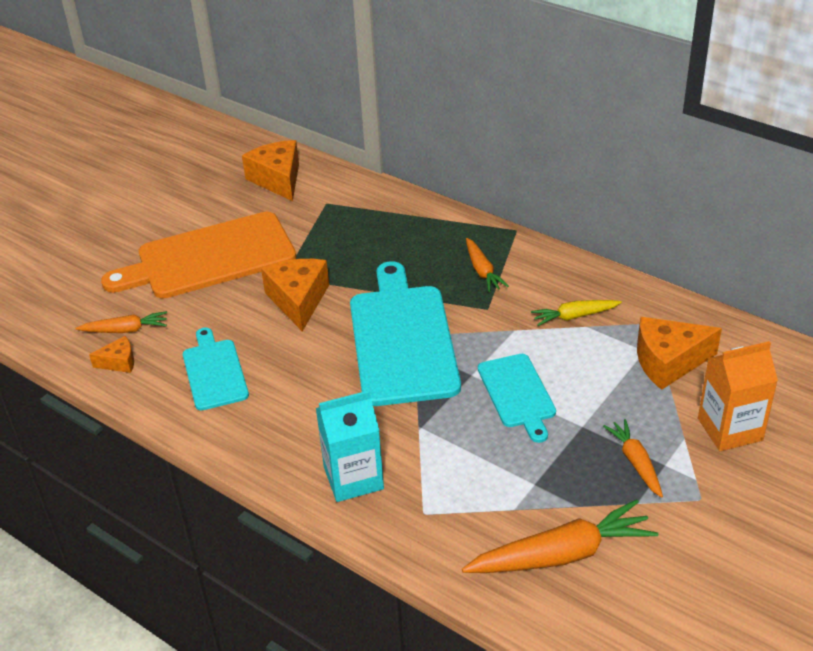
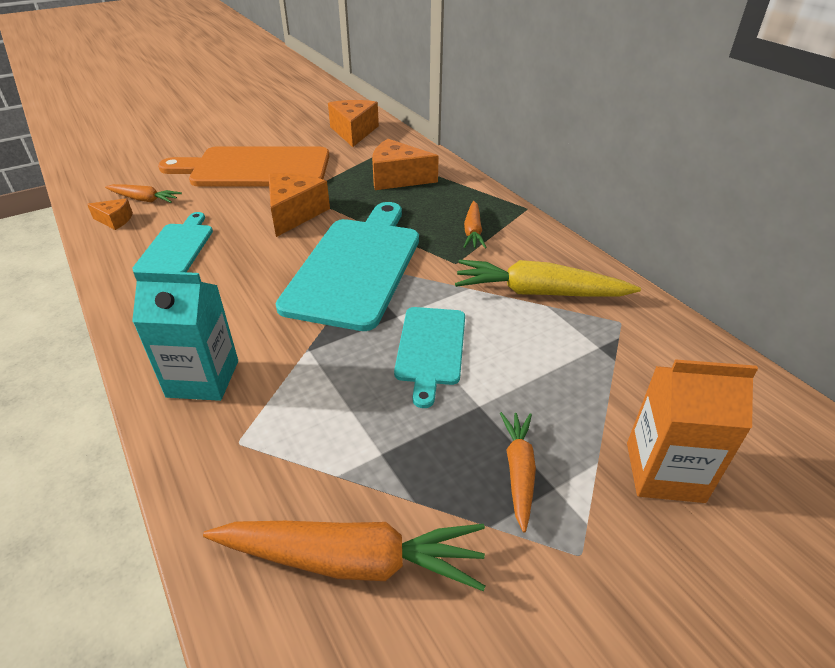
camera: 20 degrees right, 0 degrees up
yellow carrot [531,300,622,326] -> yellow carrot [455,260,641,297], size x1.76
orange cheese [637,317,722,390] -> orange cheese moved to [372,139,439,190]

